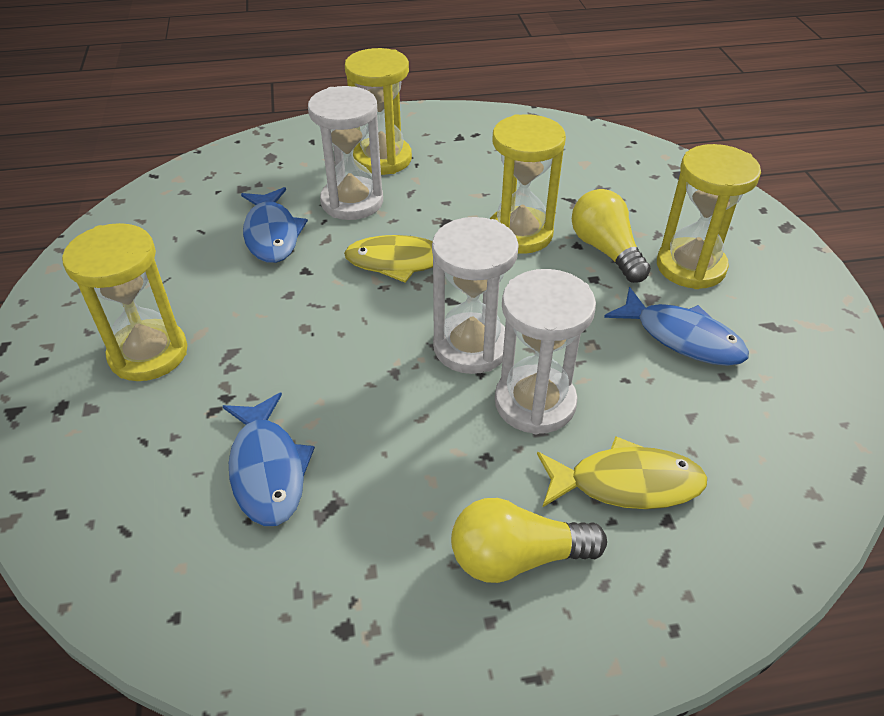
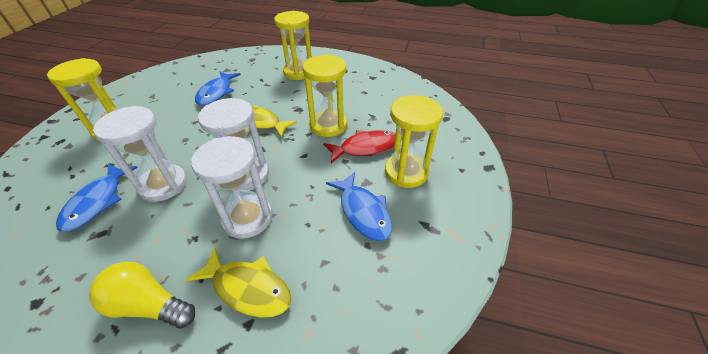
camera: 25 degrees right, 0 degrees up
white hourglass [308,86,383,220] -> white hourglass moved to [93,106,187,202]
yellow light bulb [572,189,651,283] -> red fish [323,130,395,163]

